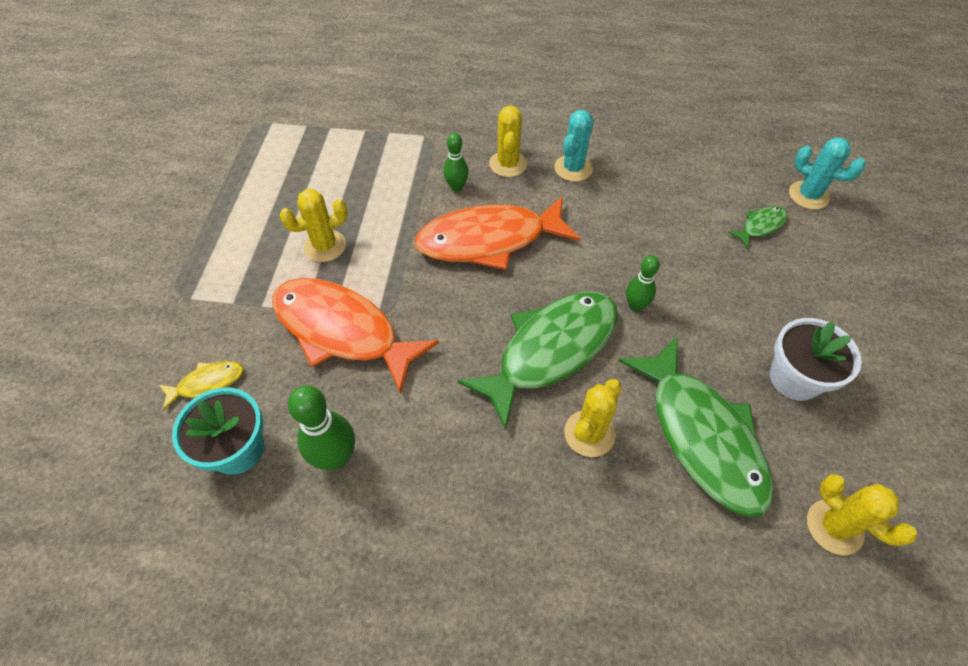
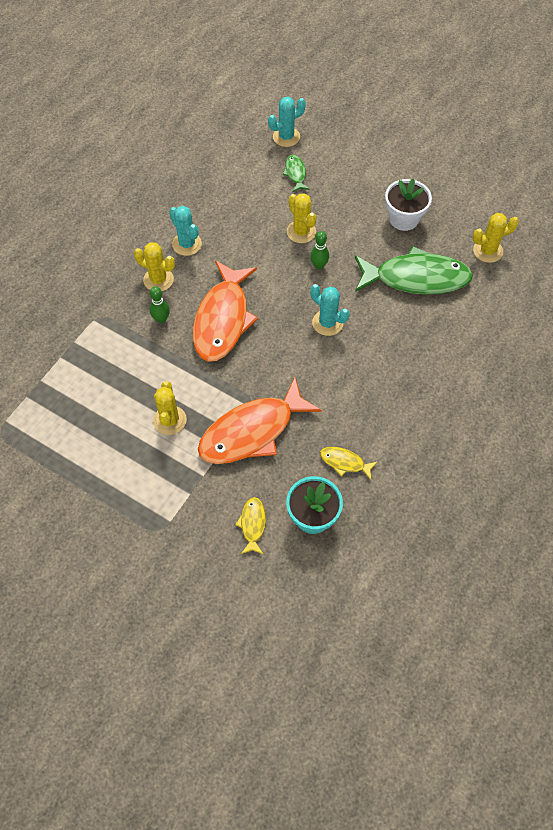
camera: 65 degrees left, 5 degrees up
green bowling pin [288,385,355,470] -> yellow fish [320,447,377,480]
green fish [458,292,618,430] -> turquoise cactus [310,284,350,336]
yellow cactus [564,379,622,457] -> yellow cactus moved to [287,193,316,243]

